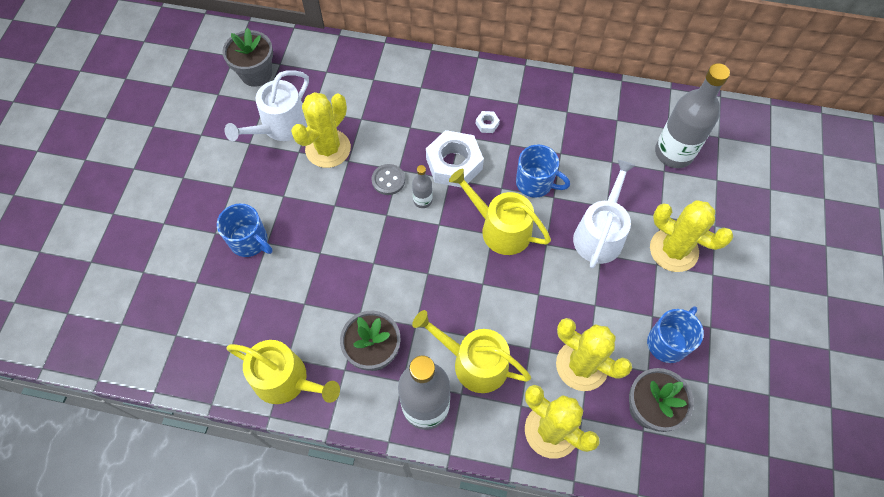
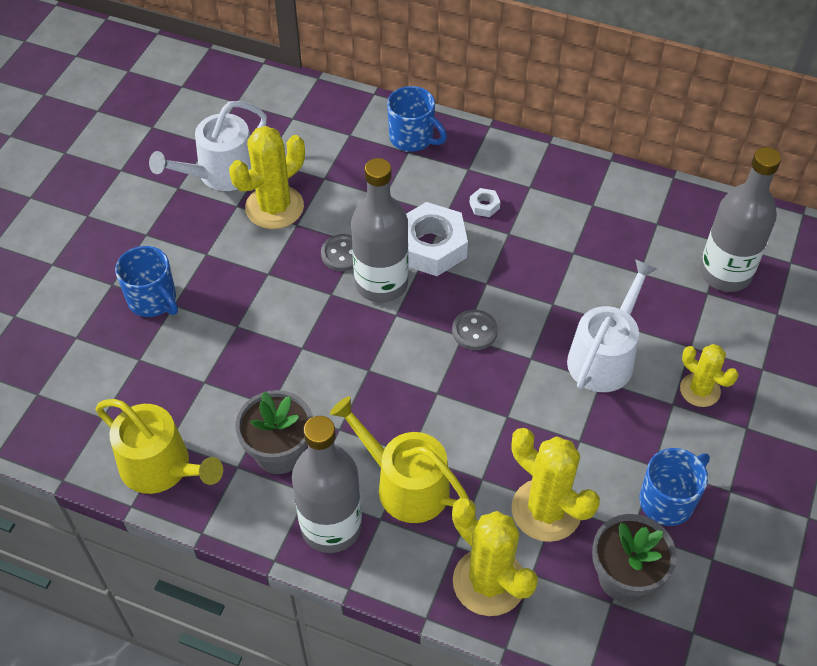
camera: 10 degrees right, 10 degrees down
grey flower pot [222,28,273,87] -> none
grey bottle [412,165,433,208] -> grey bottle [351,158,409,303], size x2.14
yellow watering can [449,169,551,255] -> grey button [452,310,498,350]
blue mug [516,145,570,198] -> blue mug moved to [387,86,447,152]
yellow cactus [650,200,733,272] -> yellow cactus [680,344,738,407], size x0.61

